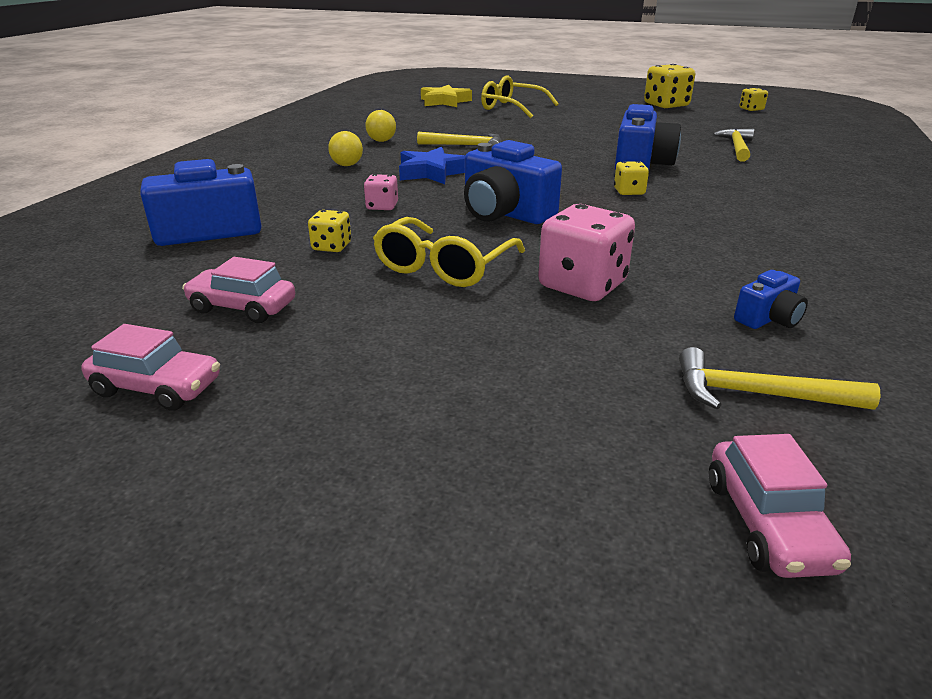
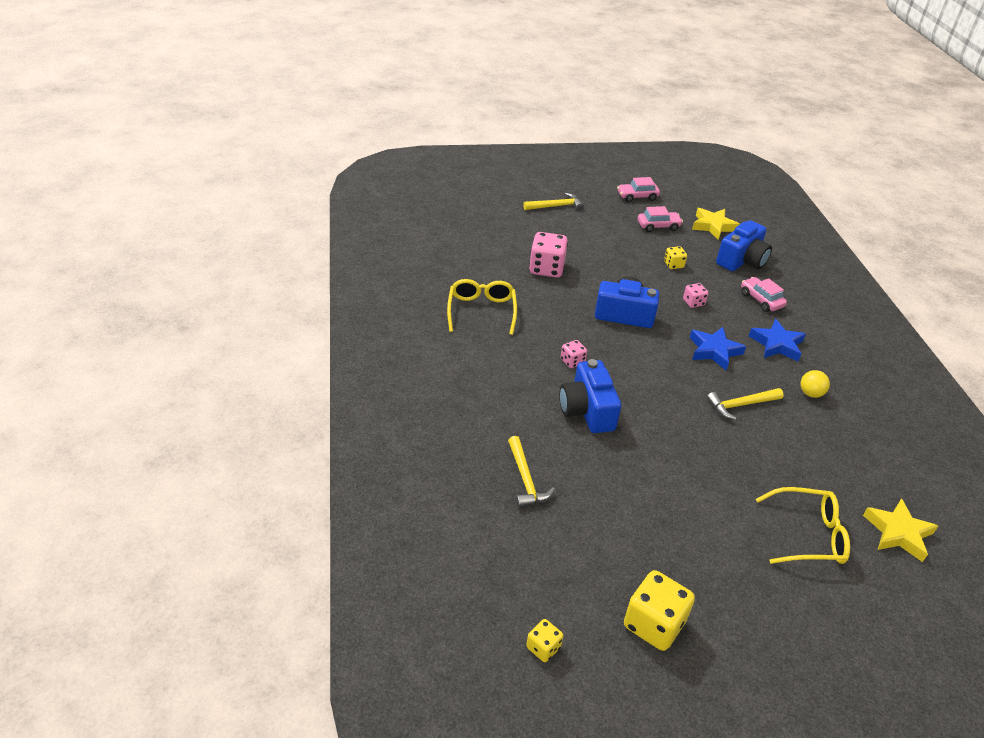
camera: 150 degrees right, 10 degrees up
yellow ball [328,131,363,166] -> blue star [749,319,806,361]
yellow glasses [373,217,525,287] -> yellow glasses moved to [447,279,517,335]
yellow dice [614,161,649,195] -> pink dice [561,340,587,368]
yellow hammer [679,347,881,409] -> yellow hammer moved to [523,193,584,211]
pink car [709,434,851,578] -> pink car moved to [741,277,787,312]
blue camera [734,270,808,329] -> none
none -> yellow star [692,208,740,240]

